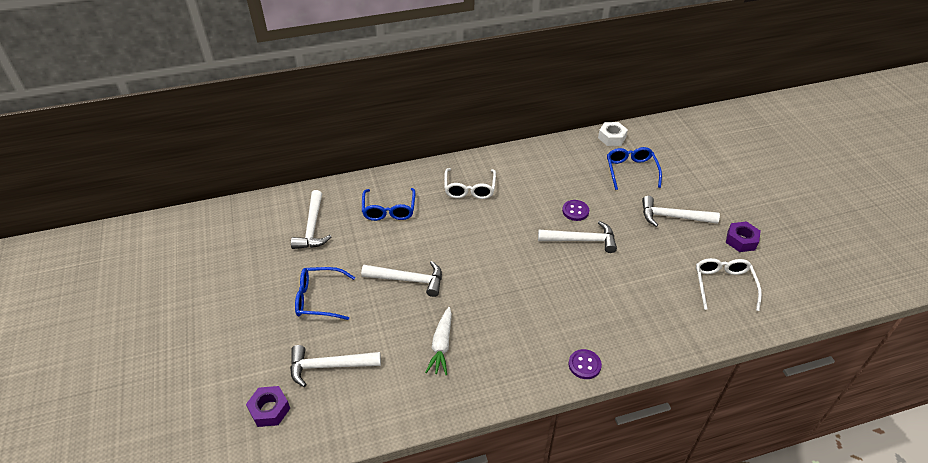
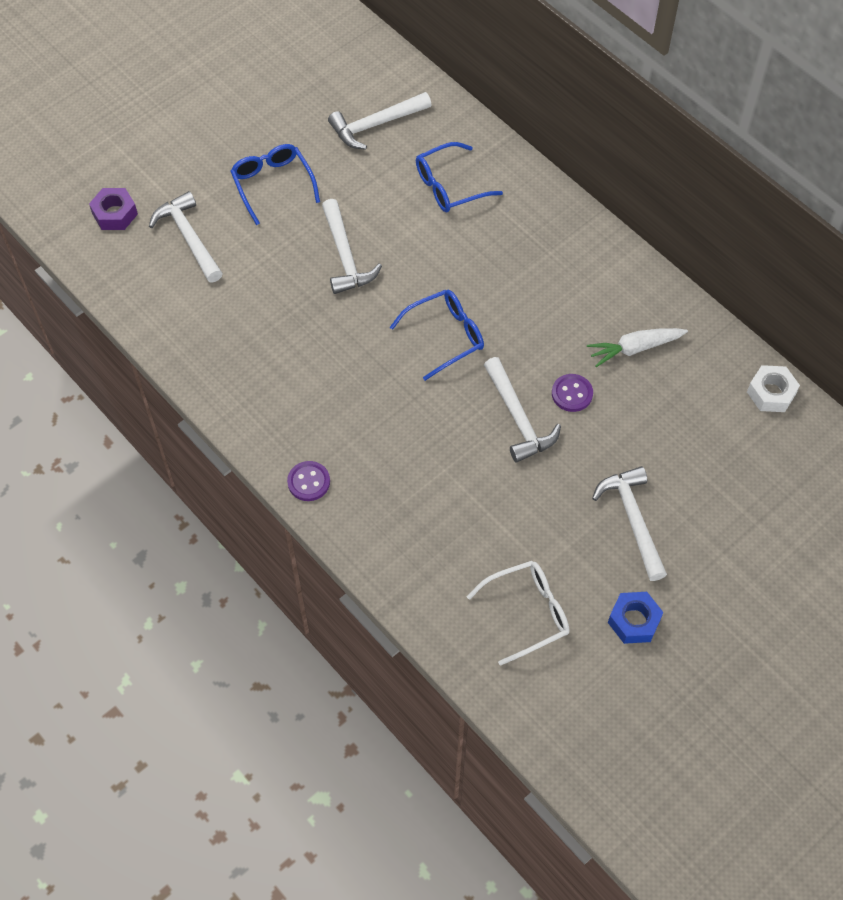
camera: 65 degrees right, 15 degrees up
white carrot [425,307,452,375] -> white carrot moved to [587,328,688,367]
white glasses [444,168,496,199] -> none
blue glasses [607,147,662,190] -> blue glasses moved to [390,290,484,381]
purple nut [726,221,761,252] -> blue nut [608,592,663,644]

